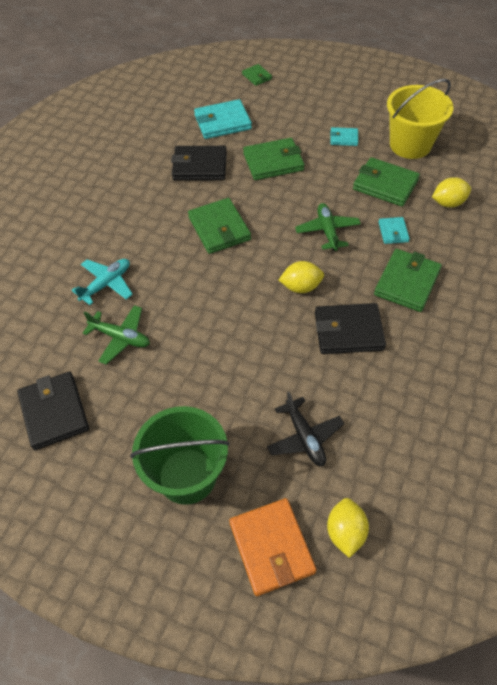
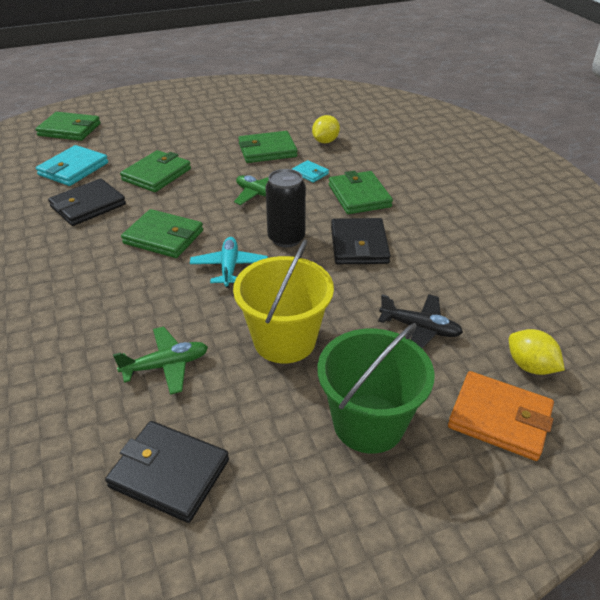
camera: 45 degrees left, 15 degrees down
turquoise plane [71,259,133,305] -> turquoise plane moved to [190,237,268,288]
green wallet [242,64,272,86] -> green wallet [35,112,101,141], size x1.86
yellow lemon [279,261,324,293] -> black can [266,169,306,247]
black wallet [315,303,386,354] -> black wallet turned 45 degrees counterclockwise [331,218,391,264]
turquoise wallet [330,127,358,146] -> none
yellow bucket [387,79,453,159] -> yellow bucket moved to [233,239,334,363]

